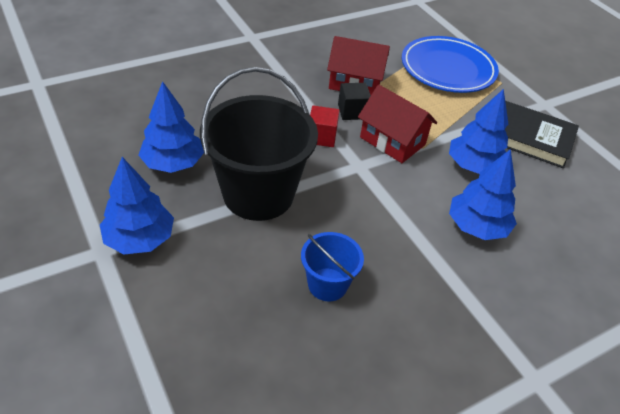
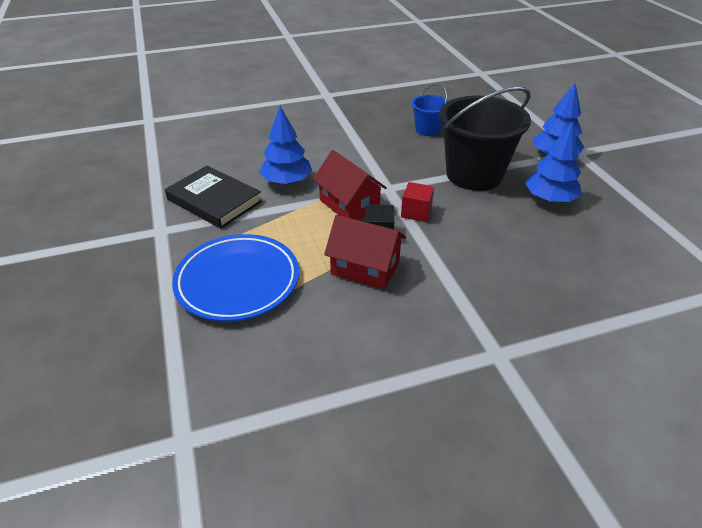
camera: 165 degrees left, 5 degrees down
blue tree [449,149,517,240] -> none

